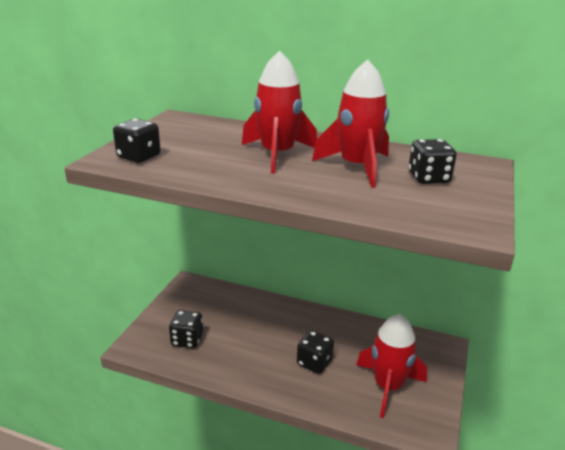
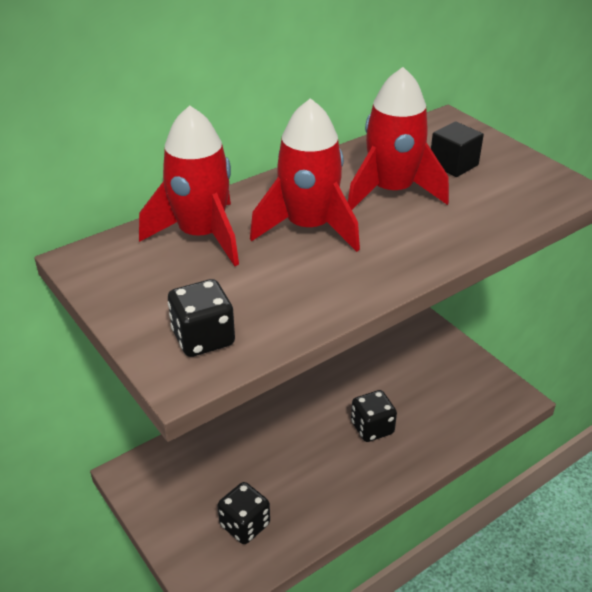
camera: 55 degrees left, 10 degrees up
red rocket [356,314,427,418] -> red rocket moved to [139,105,239,266]
black dice [409,139,457,184] -> black cube [431,121,484,177]

